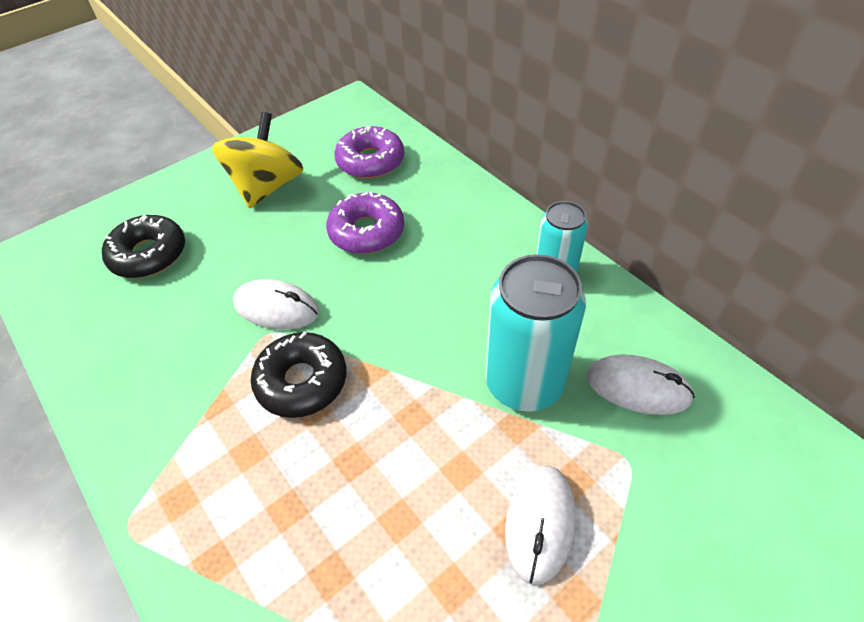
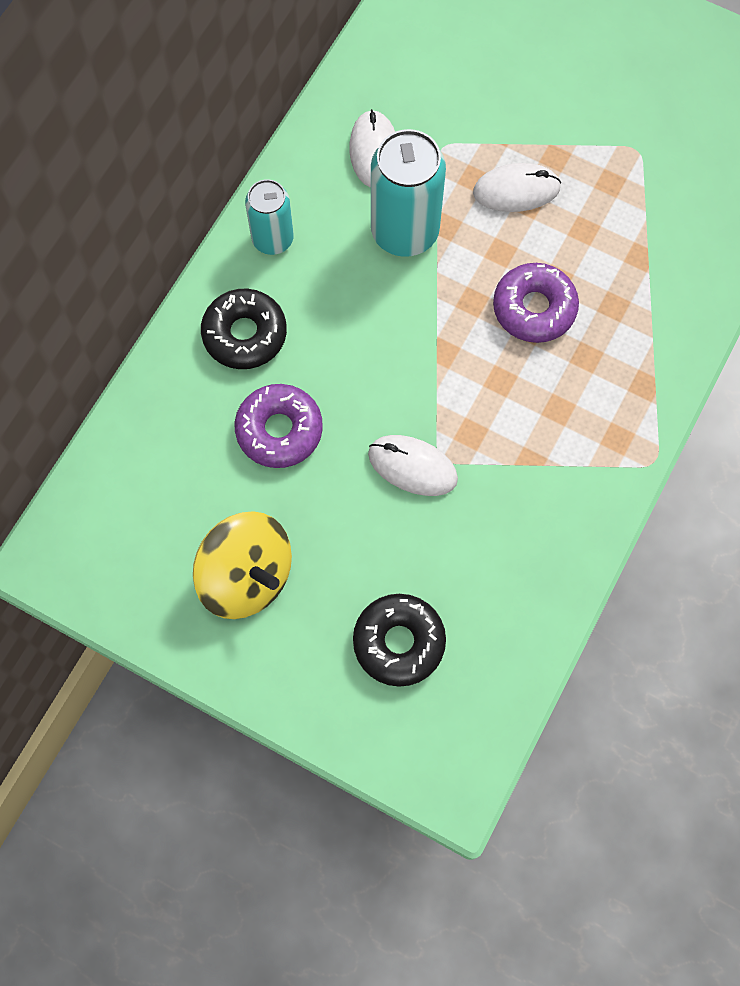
camera: 115 degrees left, 20 degrees up
yellow spinning top [212,112,304,208] -> yellow spinning top turned 135 degrees counterclockwise [193,511,292,619]
white mouse [233,279,319,330] -> white mouse turned 60 degrees counterclockwise [368,435,458,496]
black donut [251,332,347,418] -> black donut moved to [201,289,287,369]
purple donut [334,126,404,179] -> purple donut moved to [493,263,579,343]

